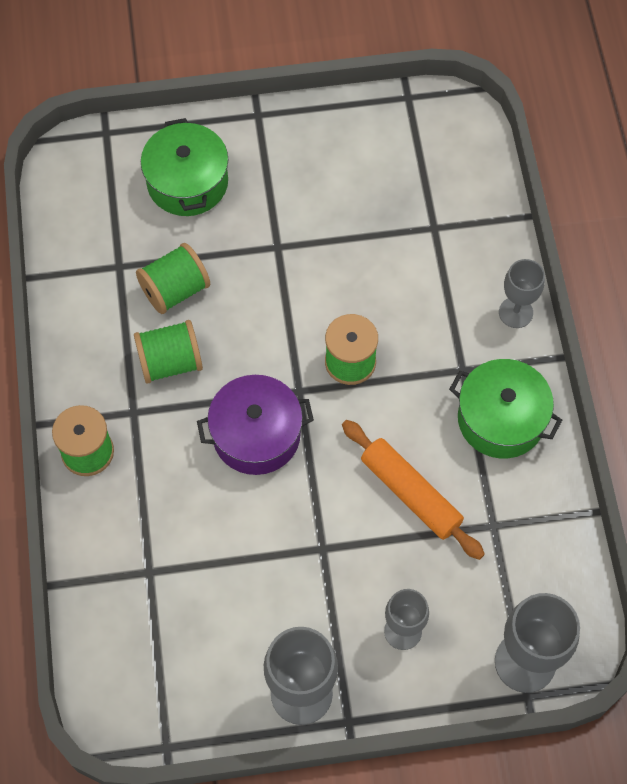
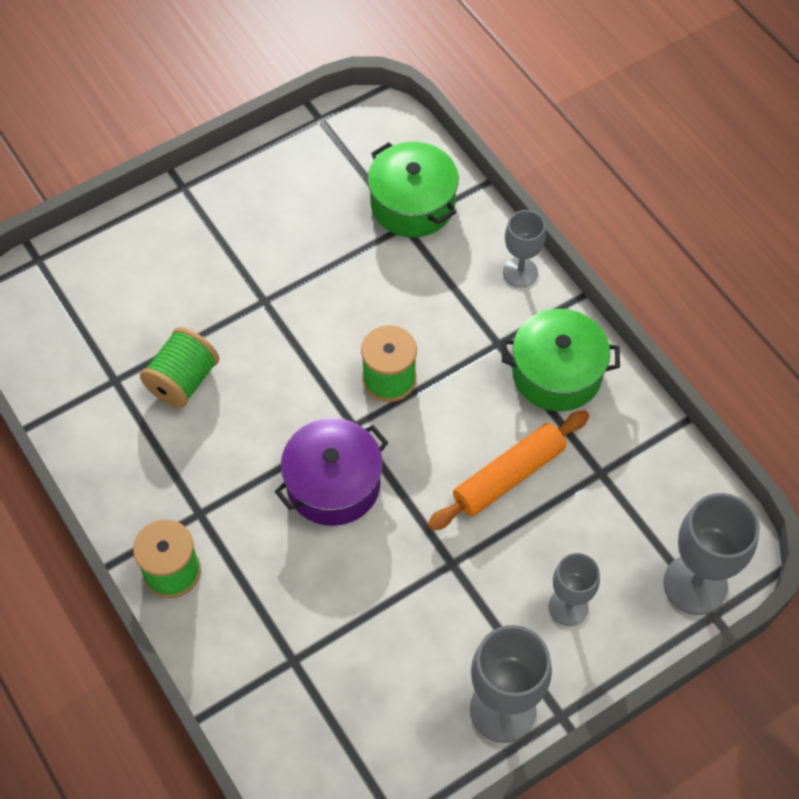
camera: 25 degrees left, 5 degrees down
green spool [134,320,203,384] -> none
green pot [141,118,229,216] -> green pot moved to [368,142,459,237]
orange rolling pin [342,420,485,560] -> orange rolling pin turned 60 degrees counterclockwise [427,410,589,531]

